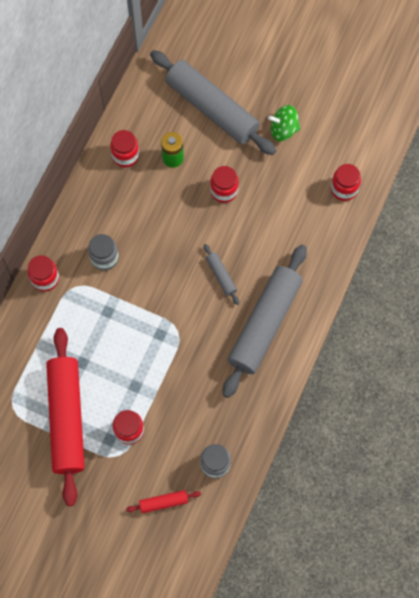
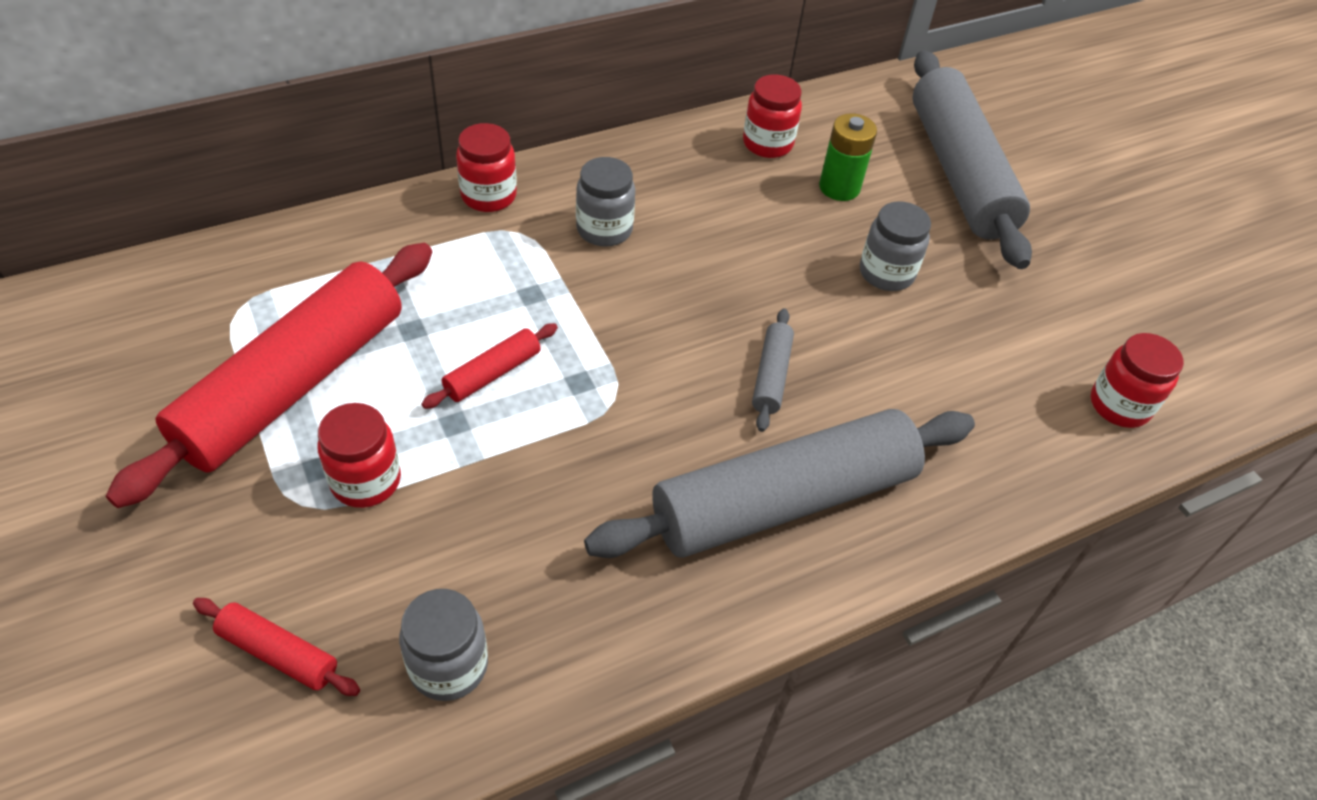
camera: 35 degrees right, 20 degrees down
red jar [210,166,239,203] -> grey jar [860,201,931,291]
green spinning top [268,105,300,141] -> none
none -> red rolling pin [422,323,558,409]

